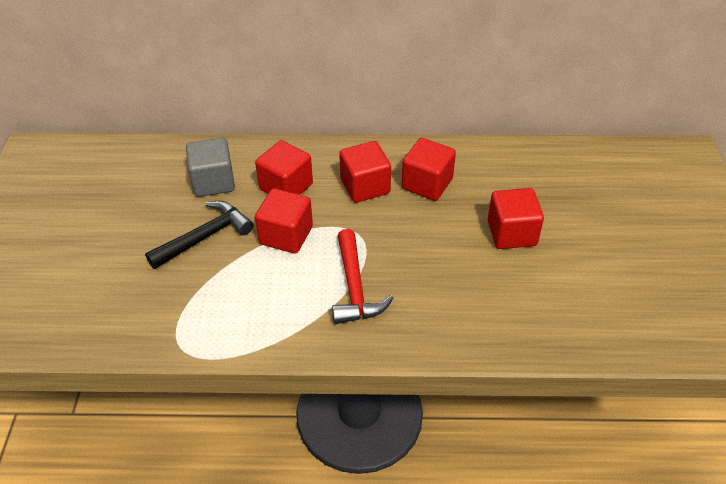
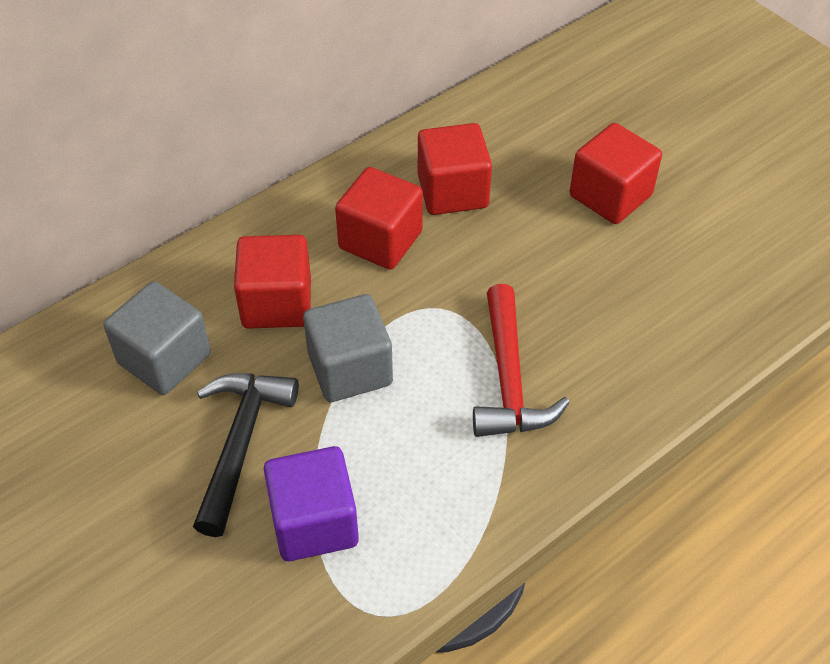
camera: 40 degrees left, 5 degrees up
red cube [255,188,313,254] -> grey cube [303,294,393,402]
red hammer [332,229,393,324] -> red hammer turned 45 degrees clockwise [473,284,570,437]
none -> purple cube [264,446,359,561]

